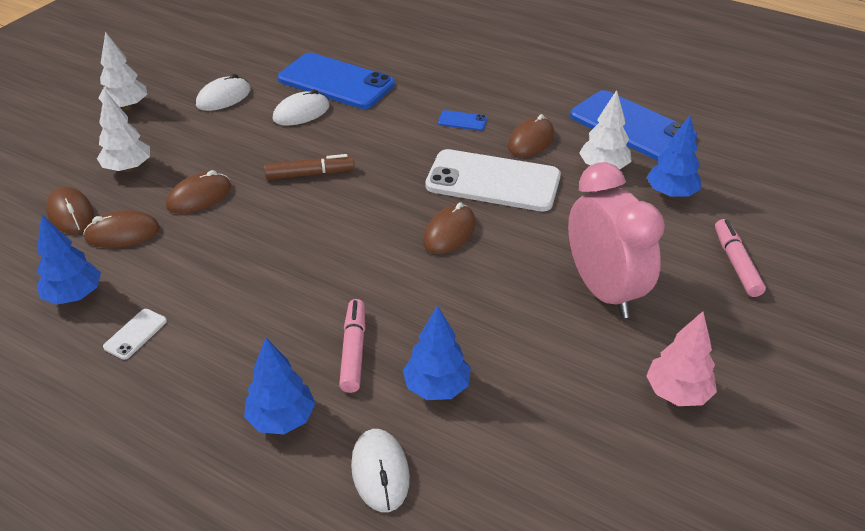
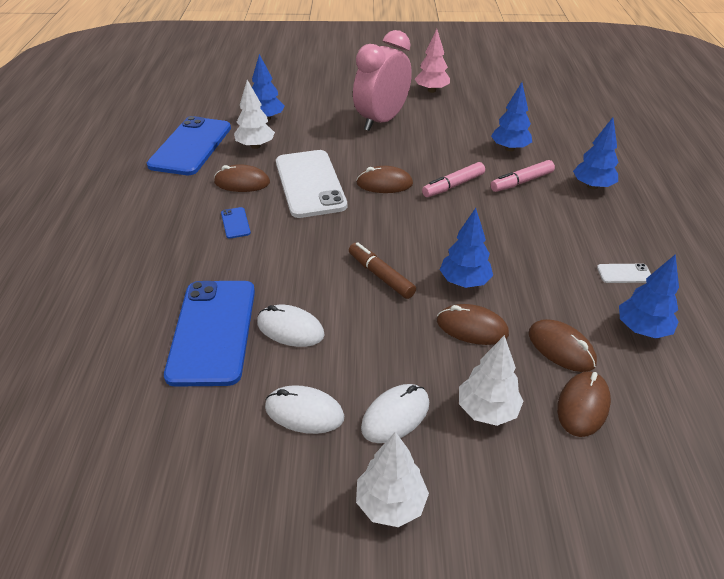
camera: 120 degrees left, 0 degrees up
white mouse [351,429,410,512] -> white mouse moved to [361,384,429,443]
pink marker [715,219,766,297] -> pink marker moved to [422,162,485,197]
none -> blue tree [440,208,493,288]

